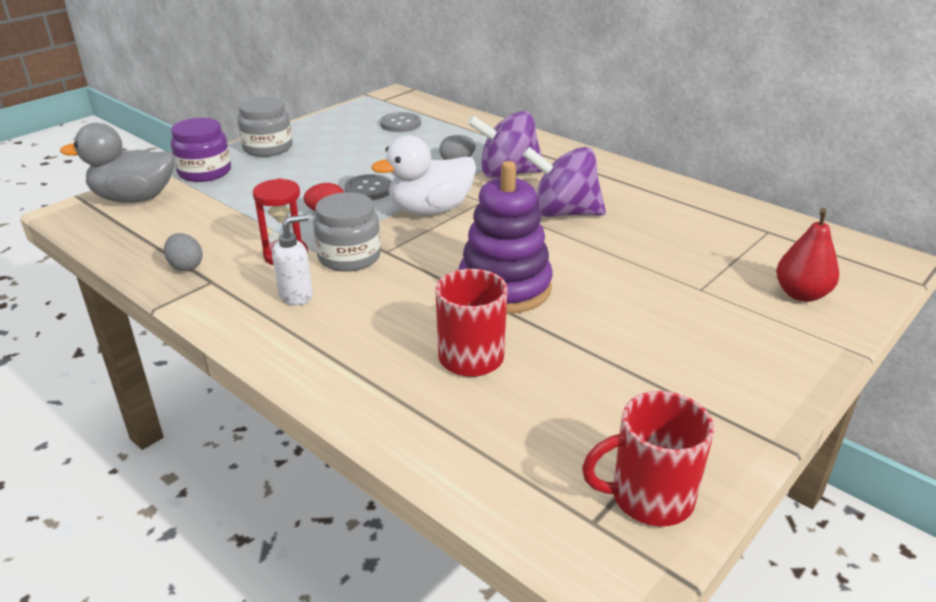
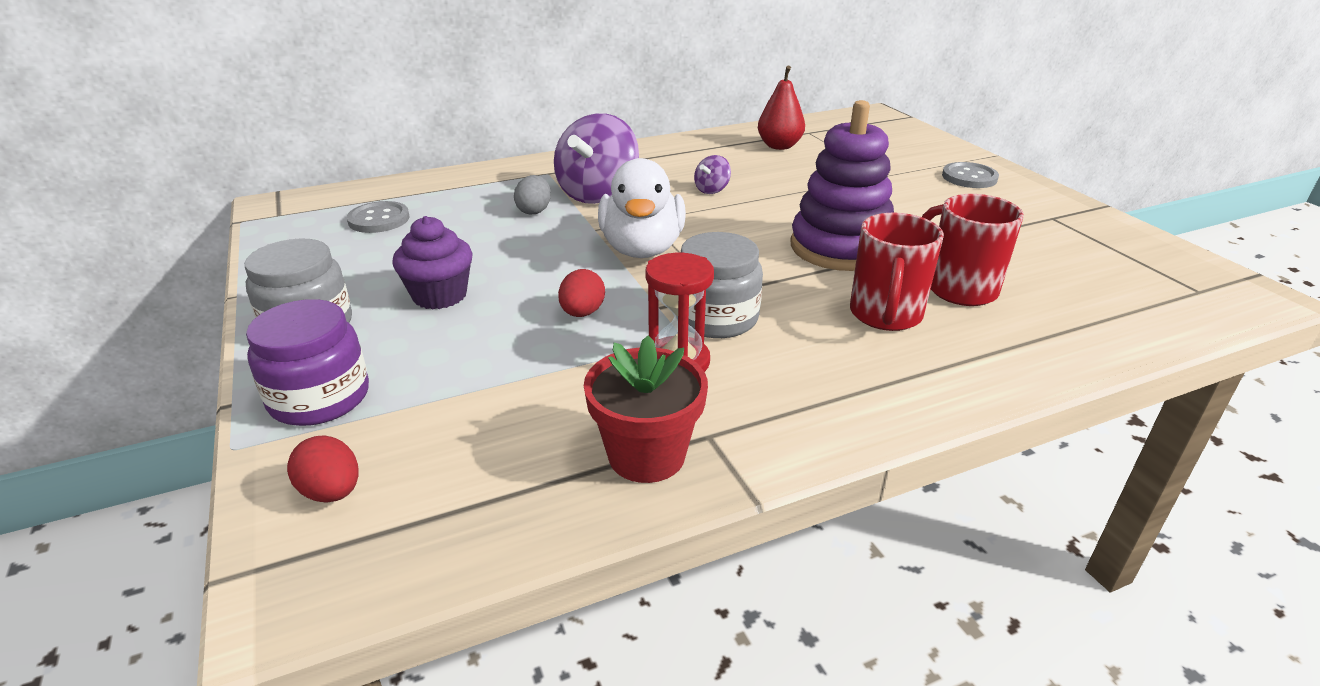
camera: 65 degrees left, 0 degrees up
grey duck [60,123,175,203] -> red egg [287,435,359,503]
grey egg [164,233,203,271] -> red flower pot [584,335,708,483]
white soap dispenser [272,214,313,305] -> none
grey button [345,174,392,200] -> grey button moved to [942,162,999,188]
purple spinning top [523,147,606,217] -> purple spinning top [694,155,731,194], size x0.45
red mug [582,391,715,526] -> red mug moved to [850,213,944,331]
red pear [776,208,839,302] -> red pear moved to [758,66,805,150]
none -> purple cupcake [392,216,473,309]

